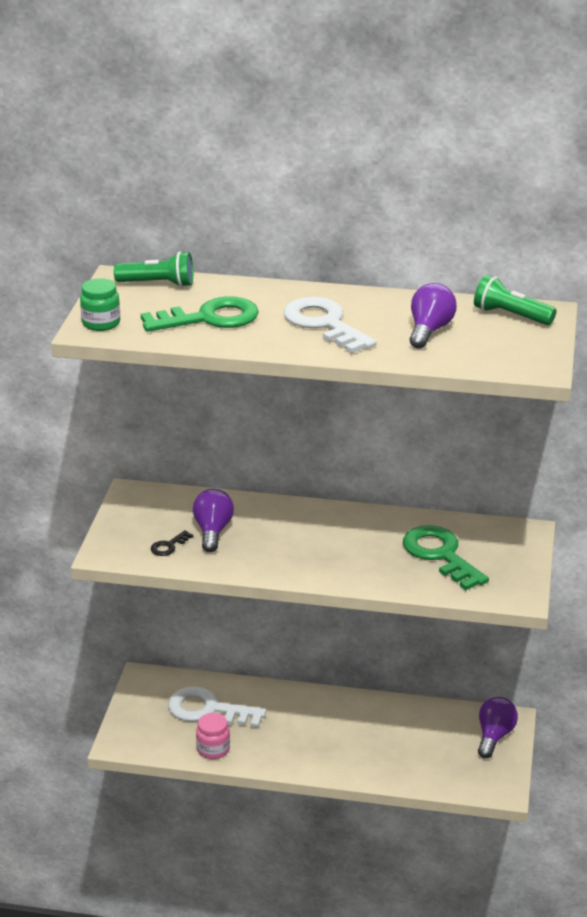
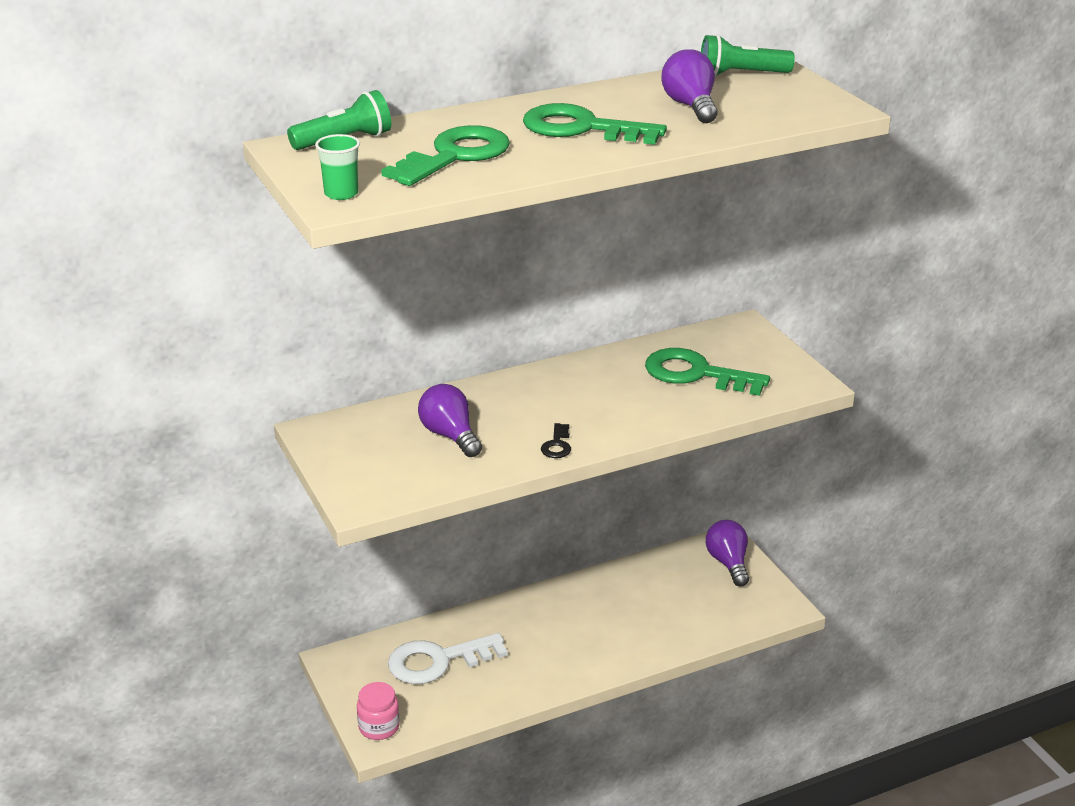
camera: 35 degrees left, 0 degrees up
green jar [80,278,120,331] -> green cup [315,134,360,200]
black key [151,530,193,556] -> black key moved to [541,423,571,458]
pink jar [196,713,230,759] -> pink jar moved to [357,682,400,740]
white key [284,297,376,354] -> green key [523,103,667,145]

